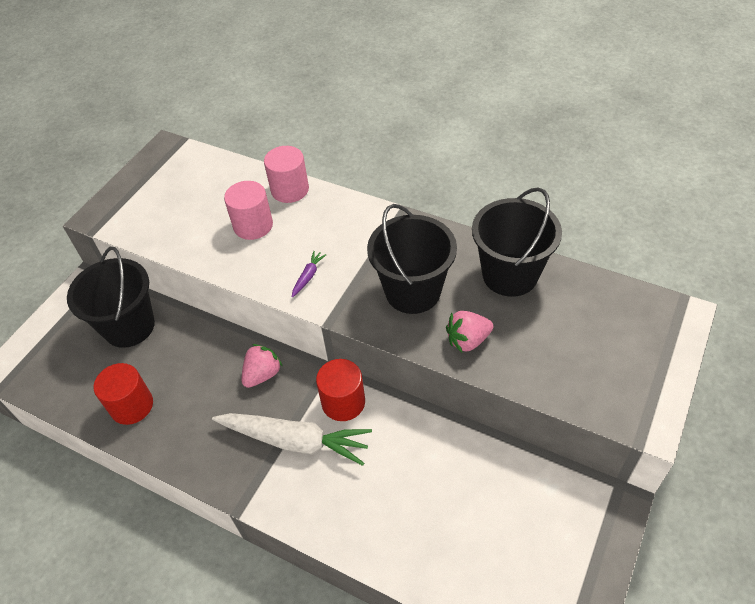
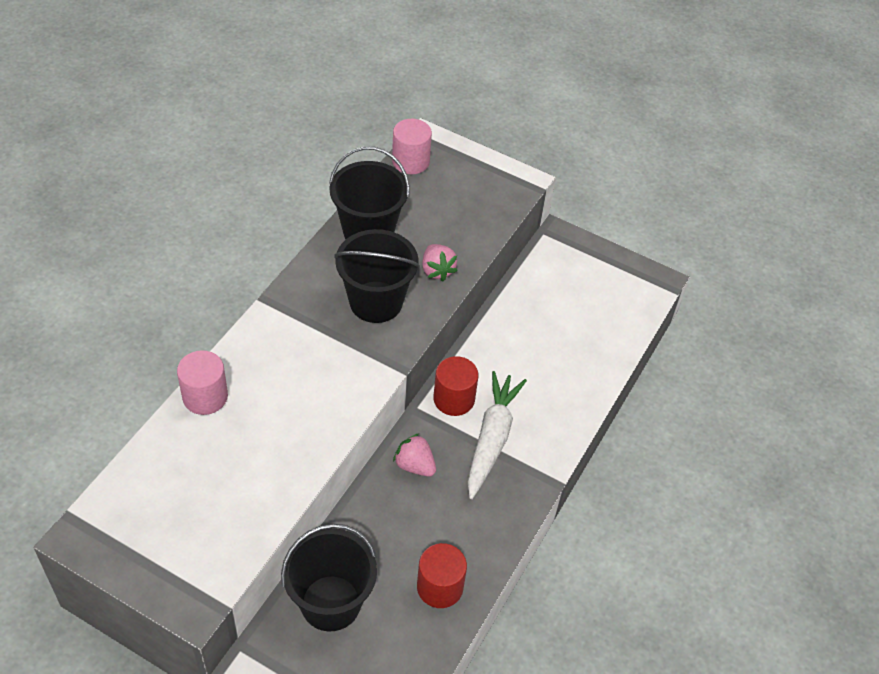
camera: 95 degrees left, 0 degrees up
pink cylinder [224,181,273,240] -> pink cylinder moved to [392,119,432,174]
purple carrot [292,251,327,298] -> none

